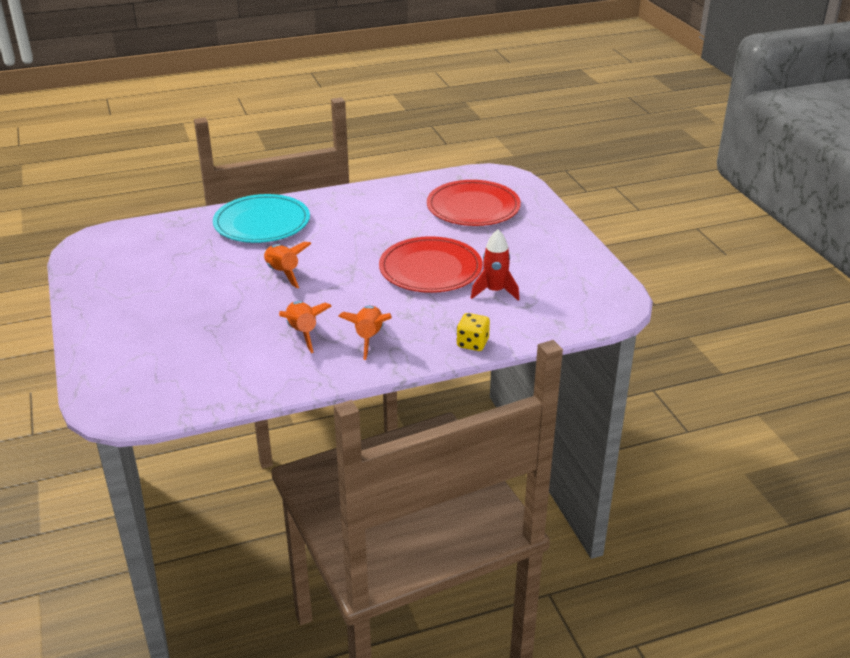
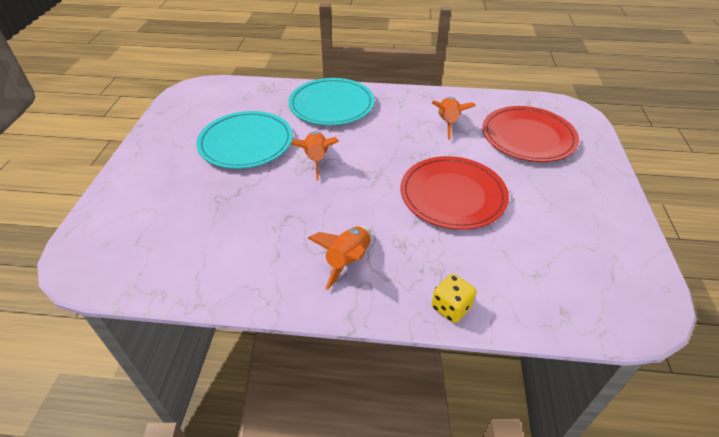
camera: 25 degrees right, 10 degrees up
orange rocket [279,301,332,353] -> orange rocket moved to [432,97,476,140]
red rocket [471,229,519,301] -> none
none -> turquoise plate [196,111,293,169]

